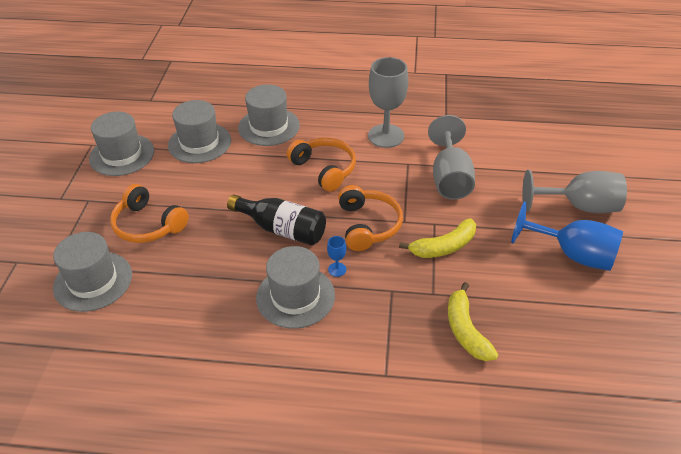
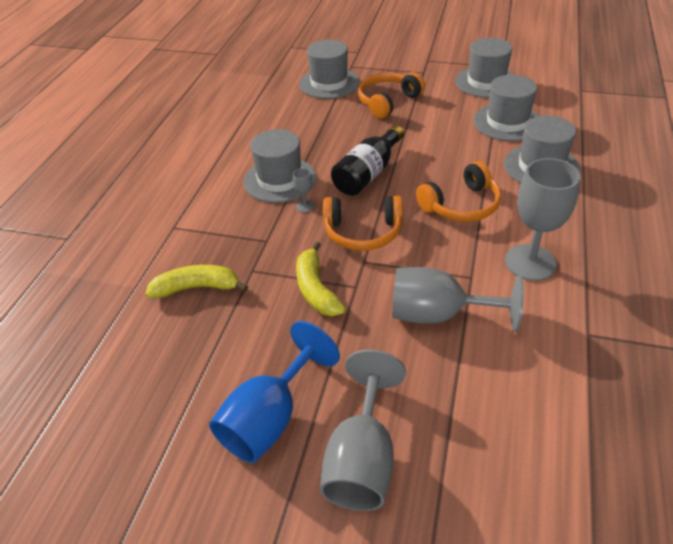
camera: 100 degrees right, 0 degrees up
blue goblet [327,236,346,277] -> grey goblet [293,168,314,212]

